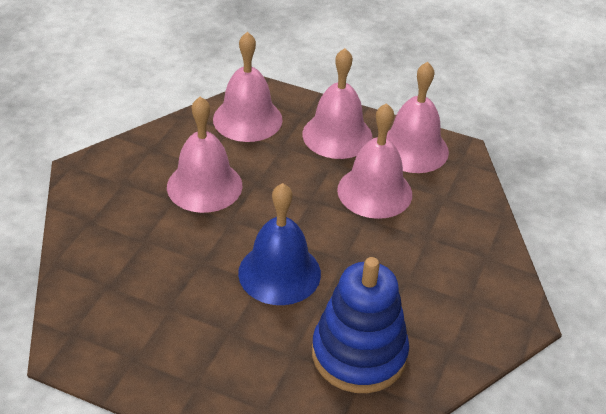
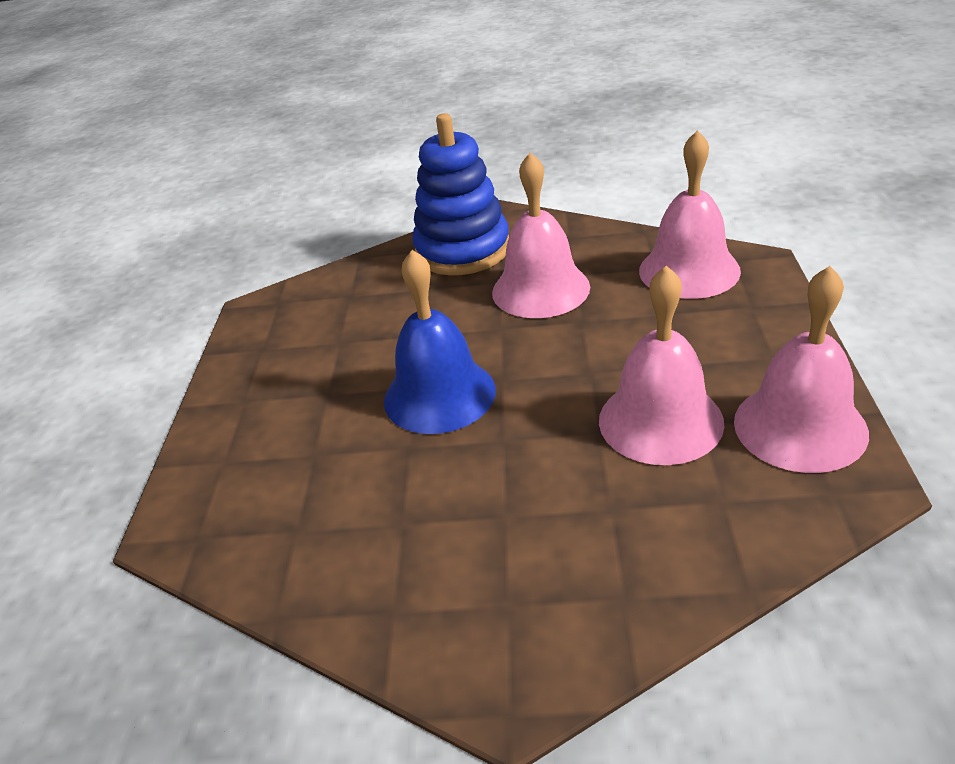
camera: 75 degrees right, 5 degrees down
pink bell [302,48,373,159] -> none
blue stacking toy [312,257,409,393] -> blue stacking toy moved to [412,113,509,275]

